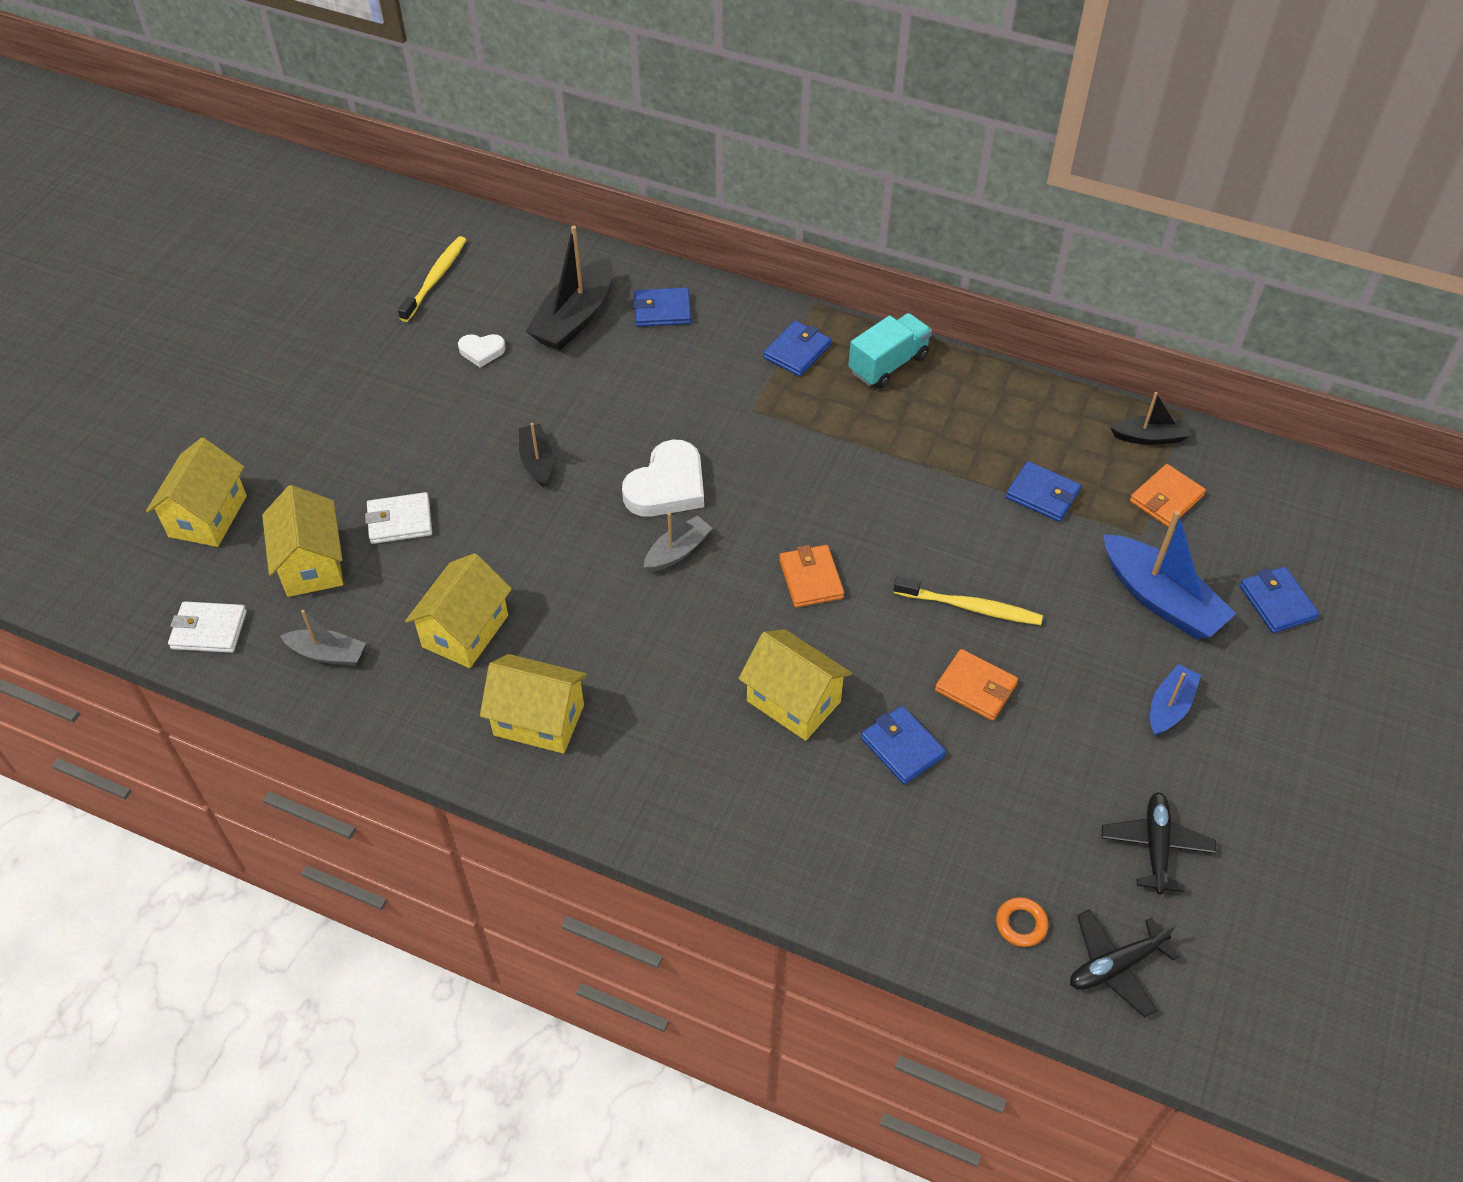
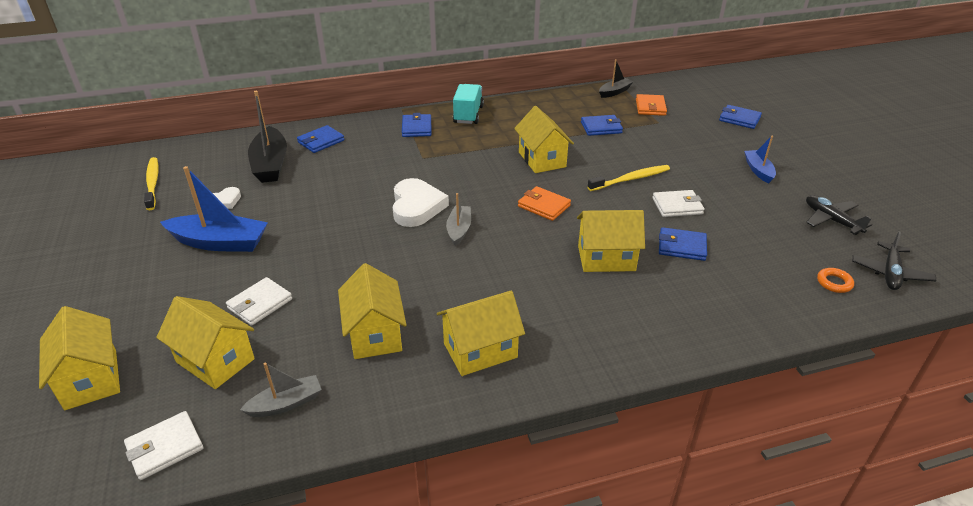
camera: 40 degrees left, 15 degrees down
black boat [519,423,553,488] -> none
orange wallet [935,649,1018,721] -> white wallet [652,190,705,217]
blue boat [1103,510,1236,639] -> blue boat moved to [160,166,268,252]
none -> yellow house [514,106,574,173]

